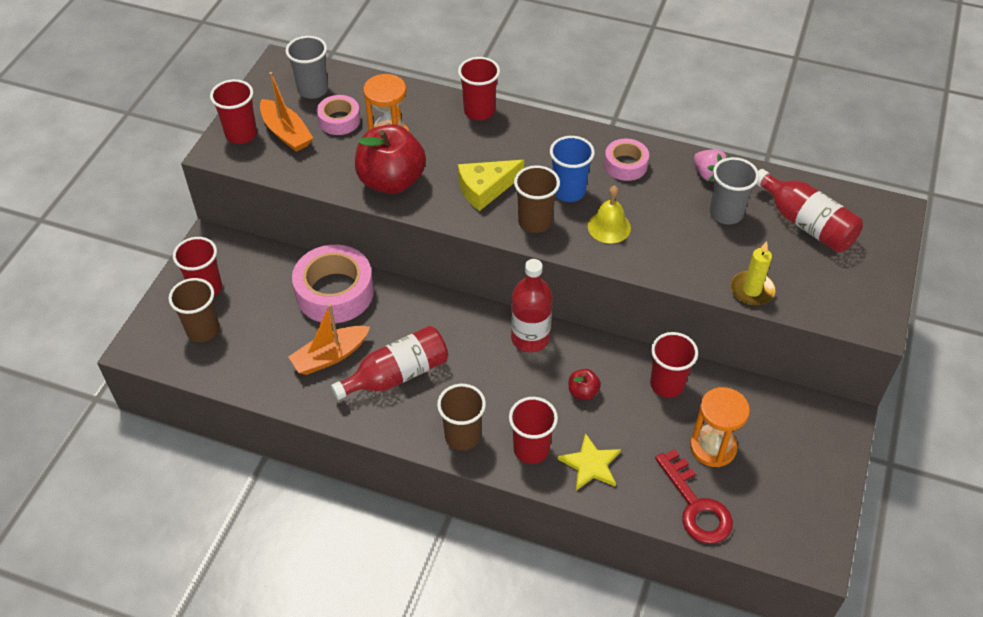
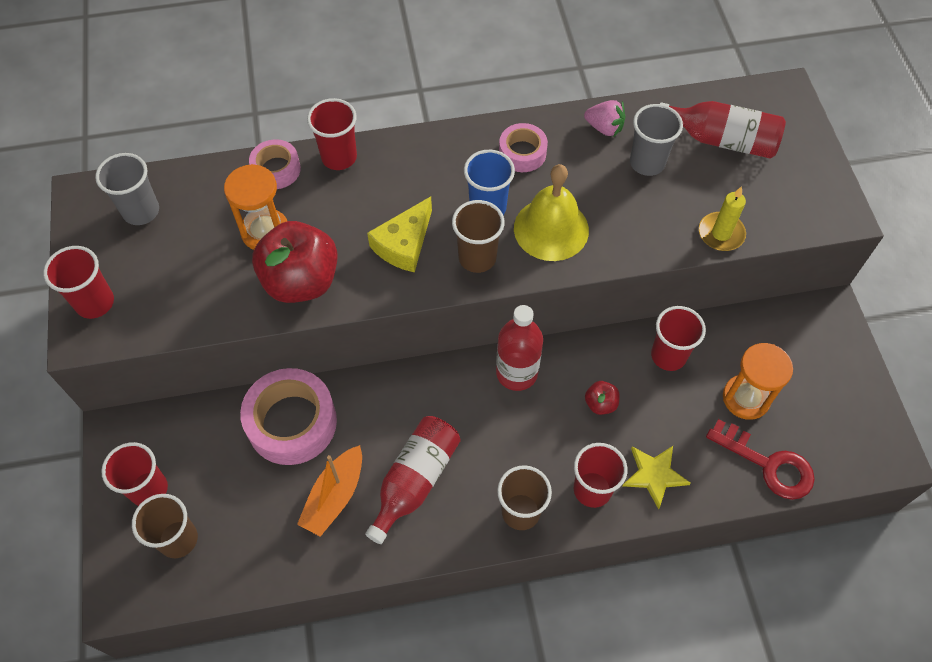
camera: 30 degrees left, 10 degrees up
orange boat [260,72,313,152] -> none
pink tape [317,95,360,135] -> pink tape moved to [249,139,301,189]
yellow bell [588,185,631,244] -> yellow bell [514,164,589,261], size x1.58

